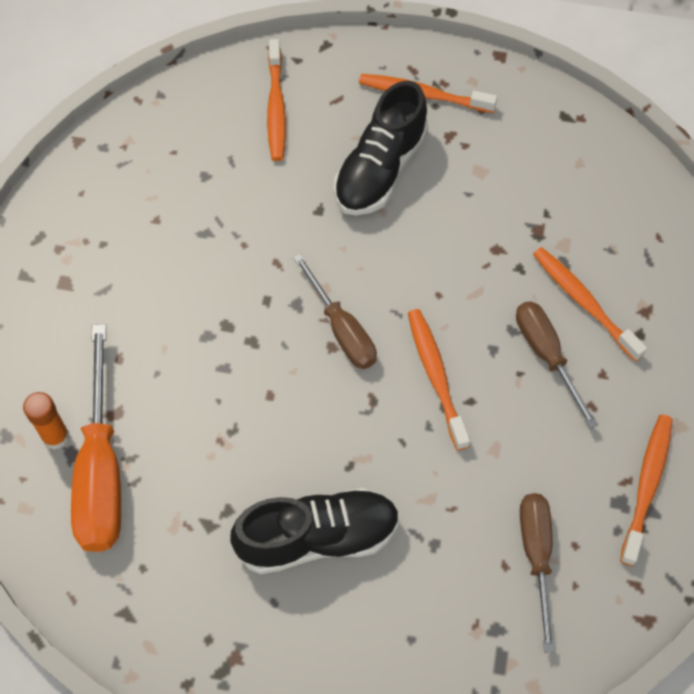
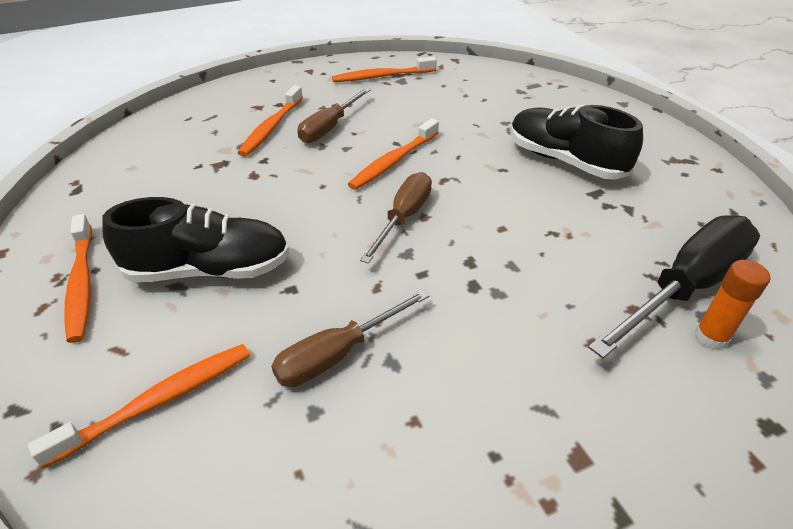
camera: 125 degrees left, 20 degrees down
orange screwdriver [71,324,121,552] -> black screwdriver [588,215,760,359]
brown screwdriver [520,493,554,653] -> brown screwdriver moved to [271,290,429,387]

